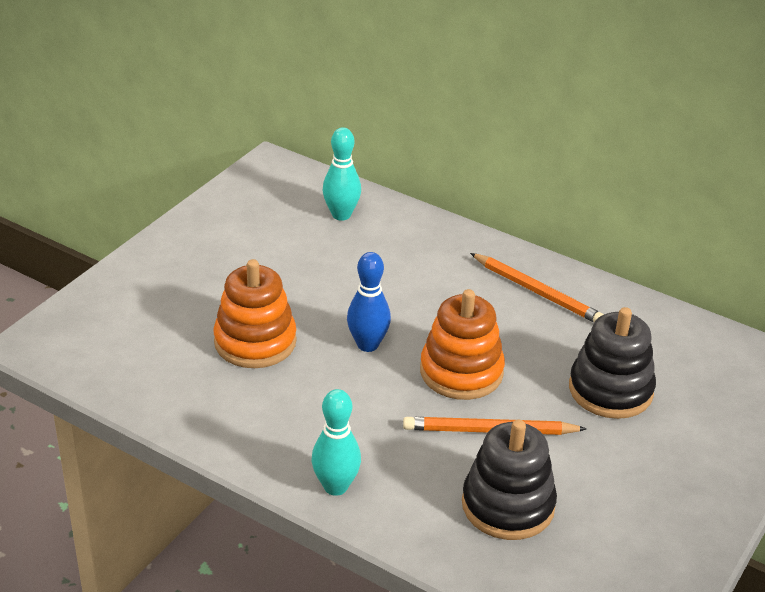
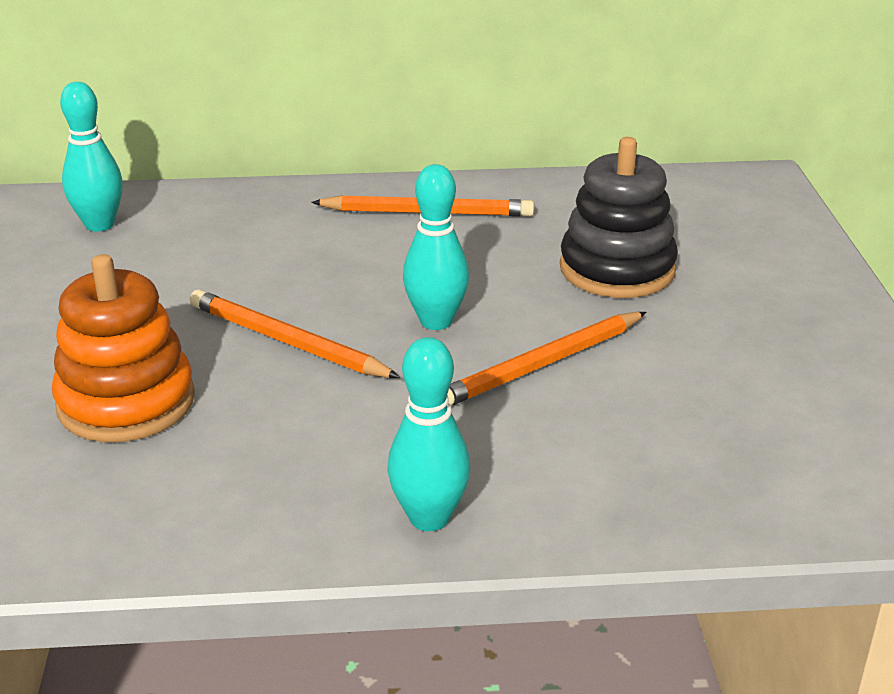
camera: 35 degrees left, 5 degrees down
blue bowling pin [347,252,391,352] -> orange pencil [190,289,401,378]
orange stacking toy [420,289,505,400] -> turquoise bowling pin [403,164,469,330]
black stacking toy [462,420,557,540] -> none

